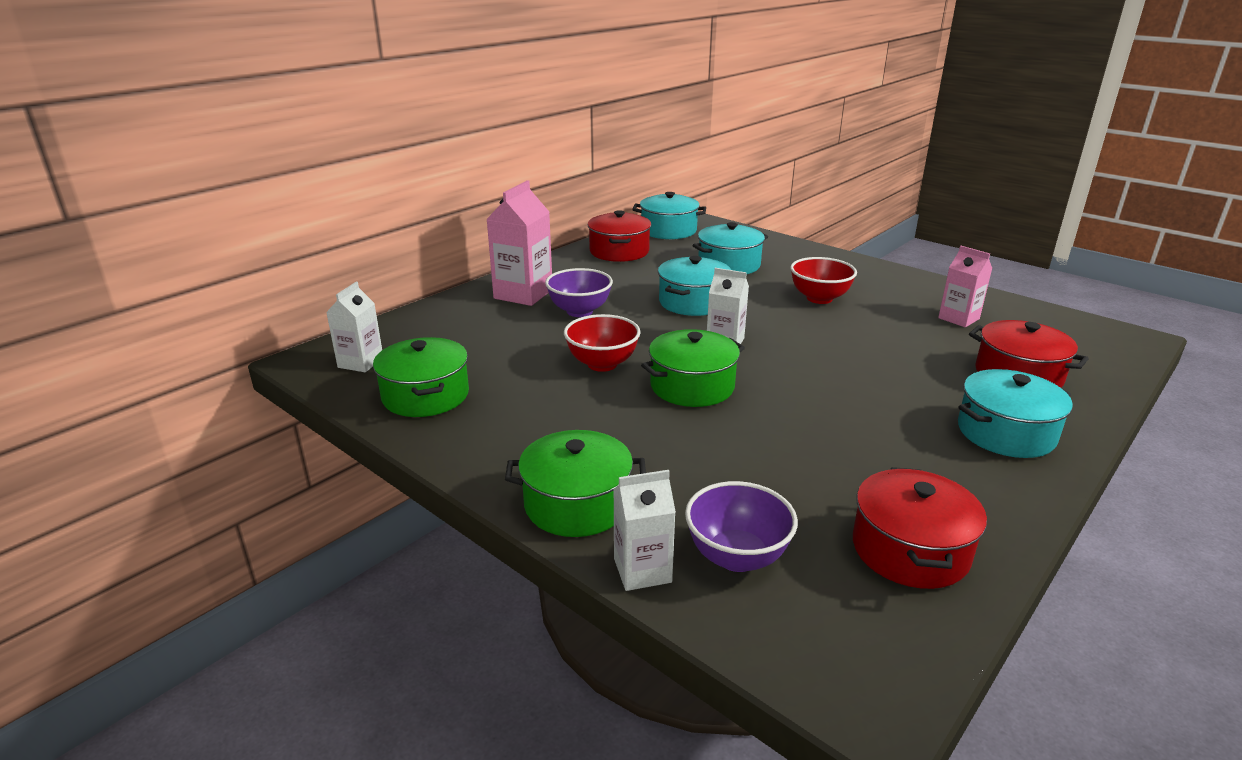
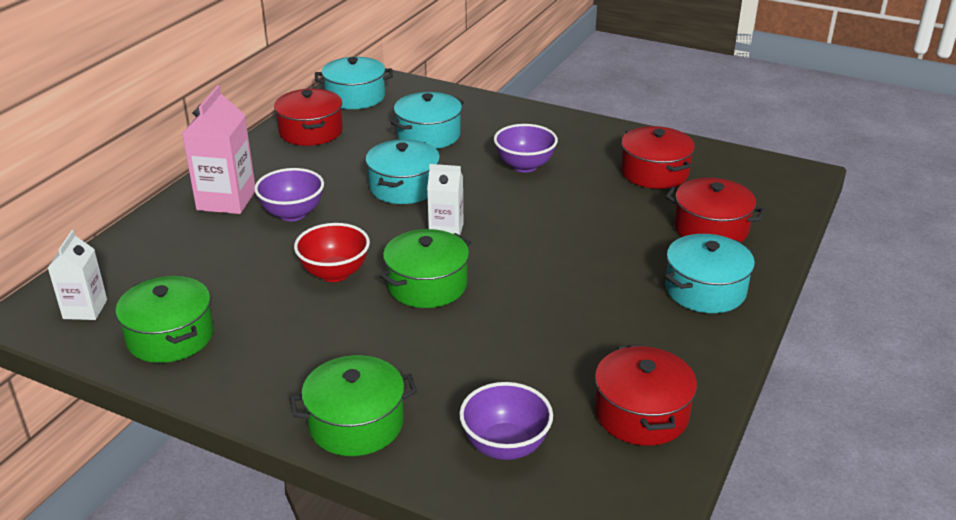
camera: 15 degrees left, 5 degrees up
white carton [613,470,676,591] -> none
red bowl [790,257,857,304] -> purple bowl [494,124,558,173]
pink carton [938,246,993,327] -> red pot [621,126,695,189]

